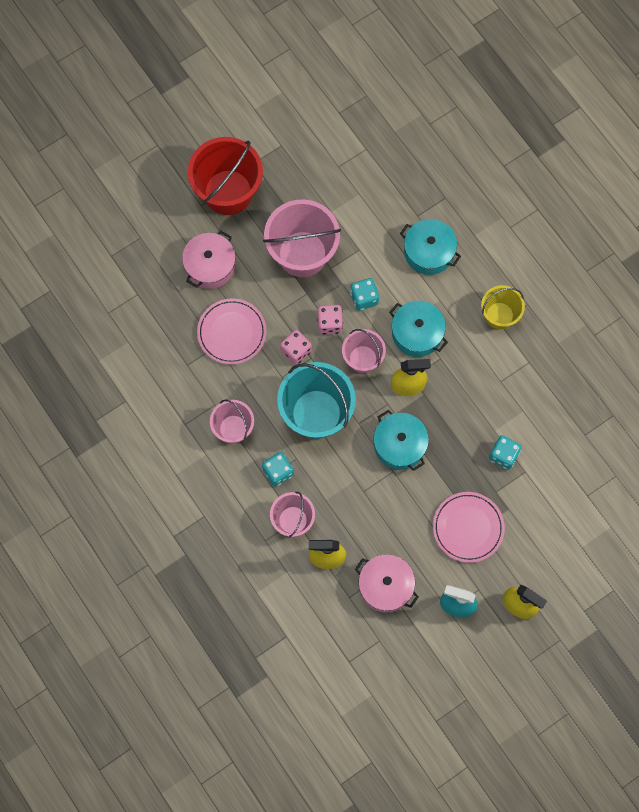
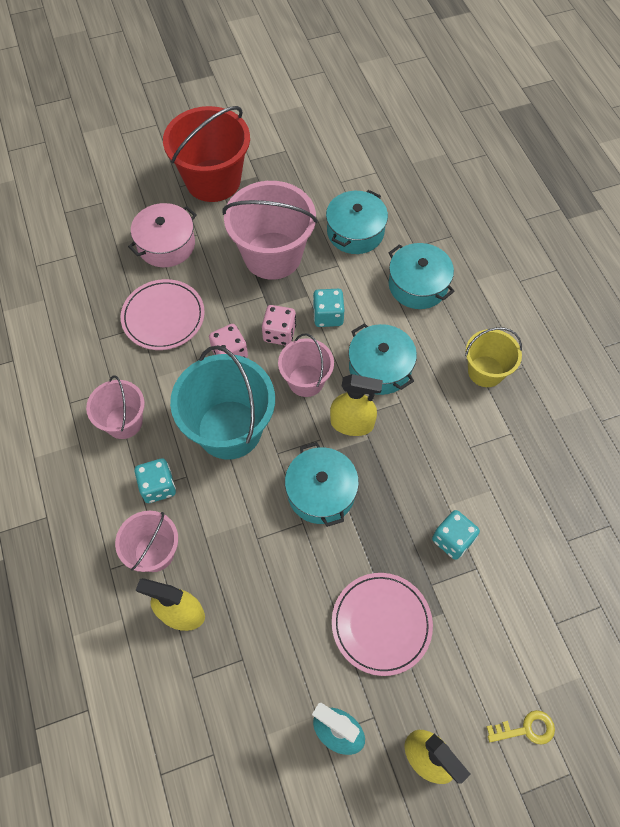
camera: 15 degrees right, 10 degrees down
pink pot [355,554,419,612] -> none
none -> turquoise pot [326,190,388,254]
none -> yellow key [486,710,555,745]

